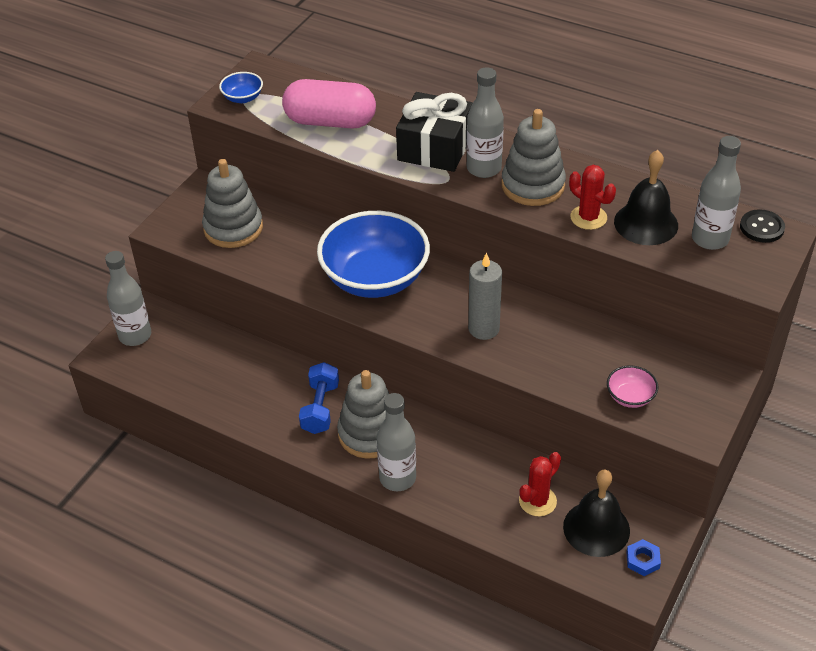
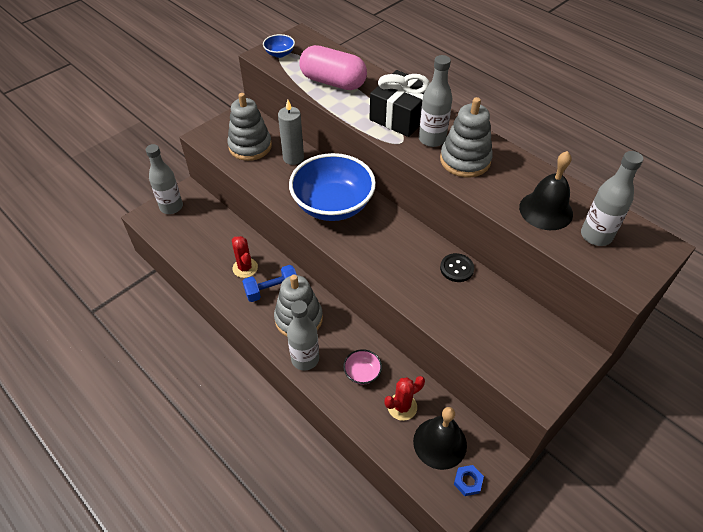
camera: 15 degrees right, 5 degrees up
blue dumbbell [299,362,339,434] -> blue dumbbell turned 45 degrees clockwise [242,265,297,302]
grey candle [468,253,502,340] -> grey candle moved to [278,100,304,165]
red cactus [569,165,616,230] -> red cactus moved to [232,236,258,278]
pink bowl [607,365,658,408] -> pink bowl moved to [343,349,382,385]
black button [740,209,785,243] -> black button moved to [440,253,474,282]

